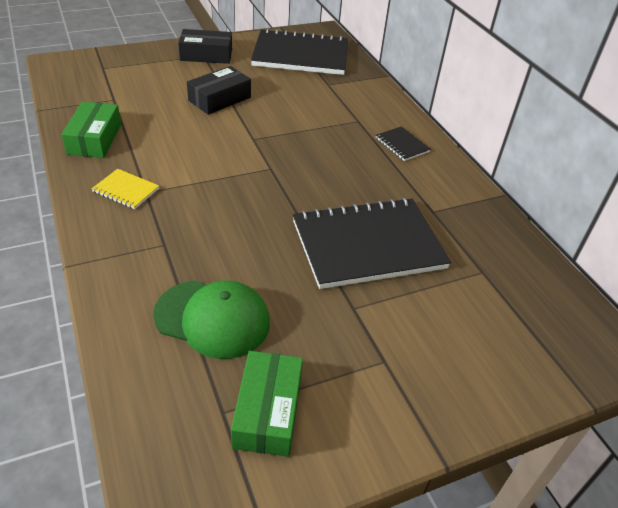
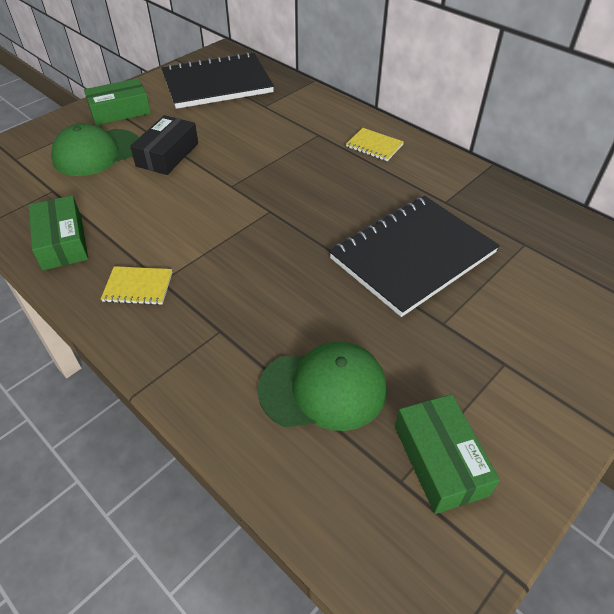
camera: 20 degrees left, 5 degrees up
black box [178,29,232,64] -> green box [84,78,151,125]
black notebook [376,126,431,161] -> yellow notebook [346,128,404,161]
none -> green cap [51,123,139,176]

